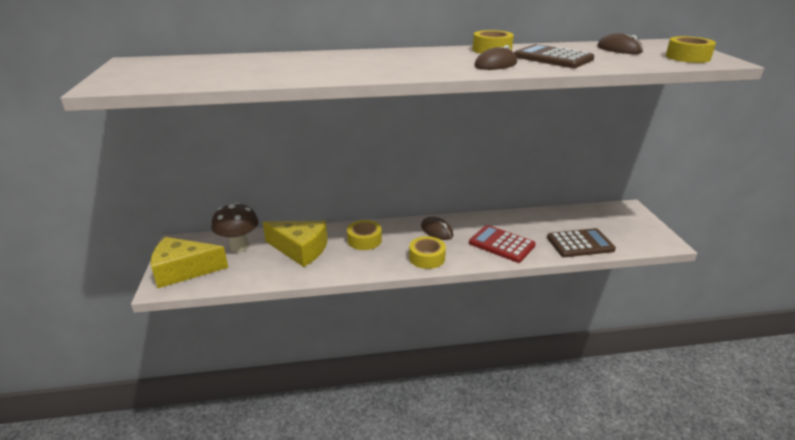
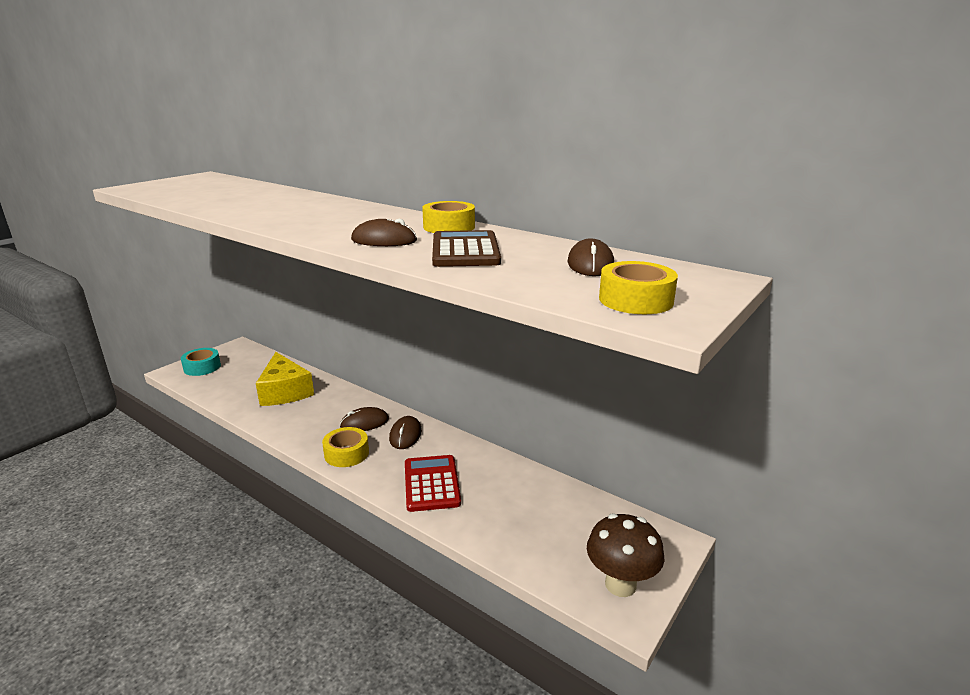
camera: 45 degrees right, 5 degrees down
yellow cheese [151,237,228,288] -> turquoise tape [181,348,221,376]
brown mushroom [211,202,259,252] -> brown mushroom moved to [587,513,665,597]
yellow tape [347,220,382,250] -> none
brown calculator [547,228,616,257] -> none
none -> brown mouse [340,407,389,431]

